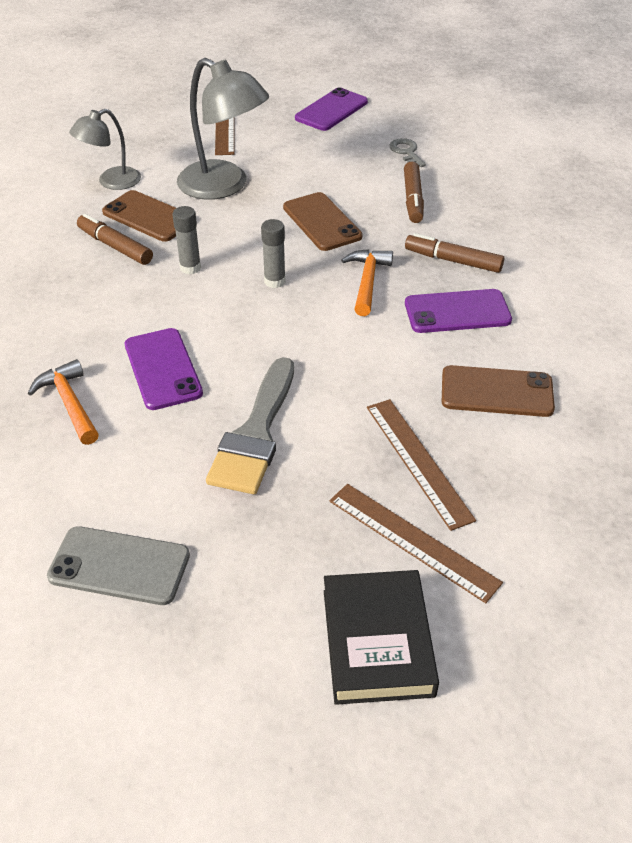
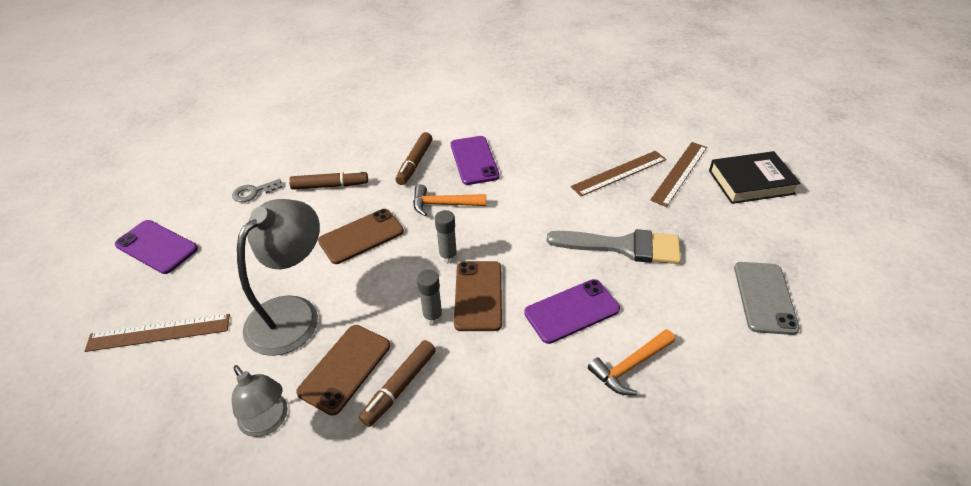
camera: 95 degrees left, 0 degrees up
brown phone [442,365,555,417] -> brown phone moved to [454,261,502,331]

